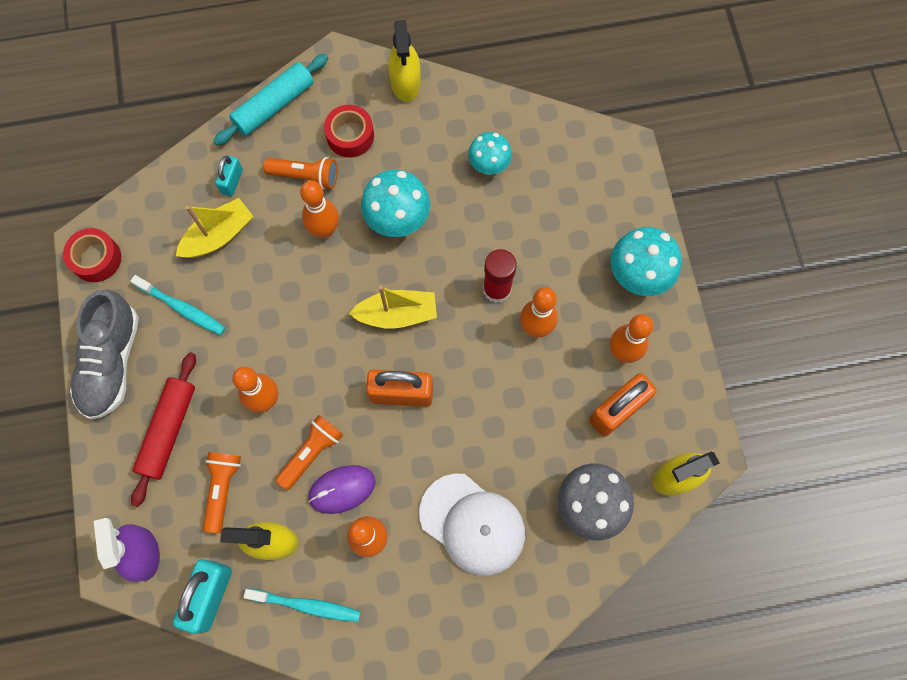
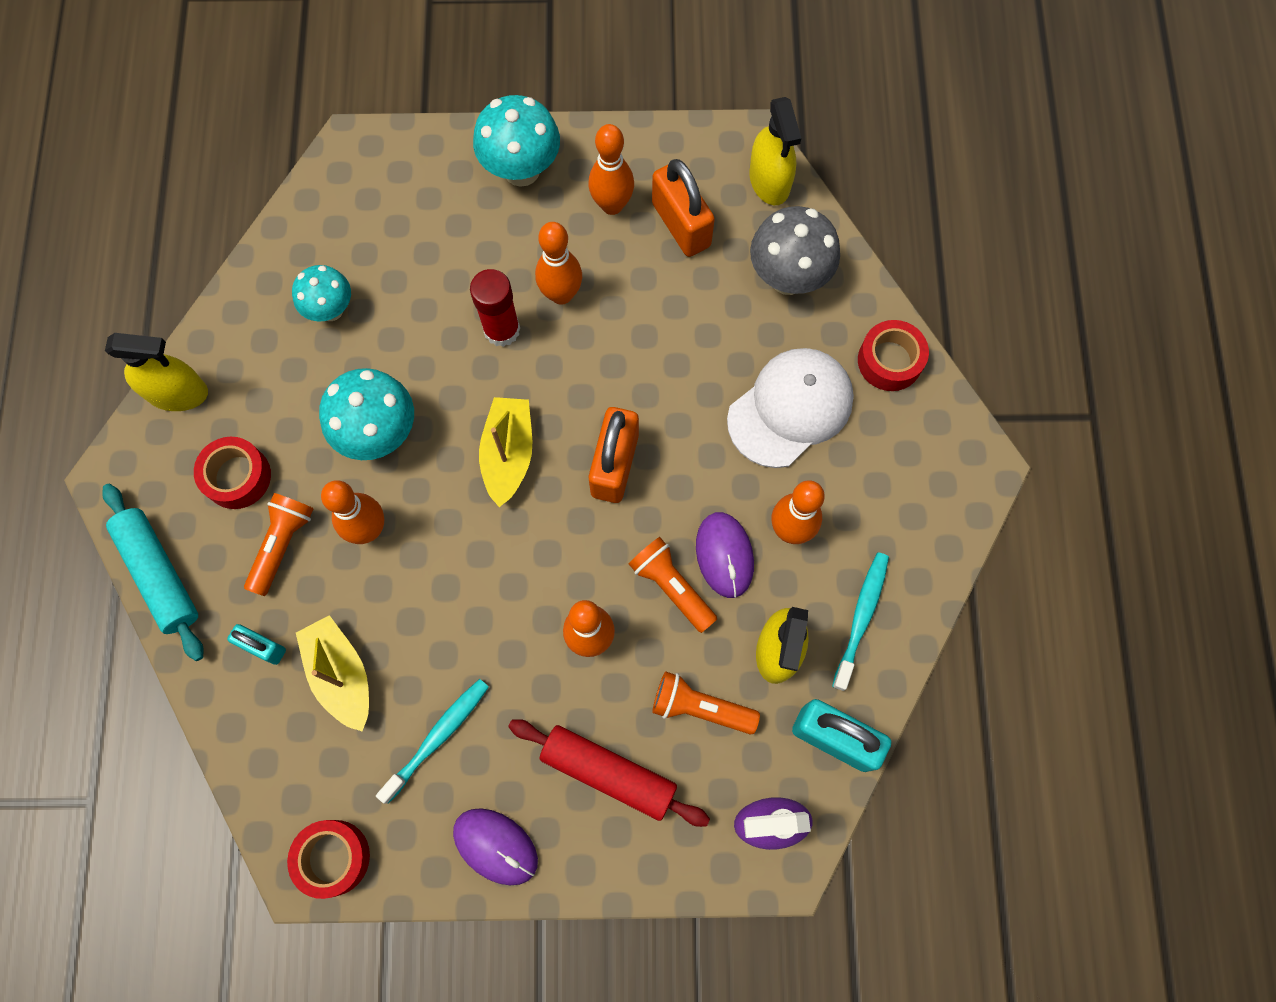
camera: 80 degrees left, 0 degrees up
grey shoe [70,290,139,419] -> purple mouse [453,808,538,885]
none -> red tape [858,320,929,391]

